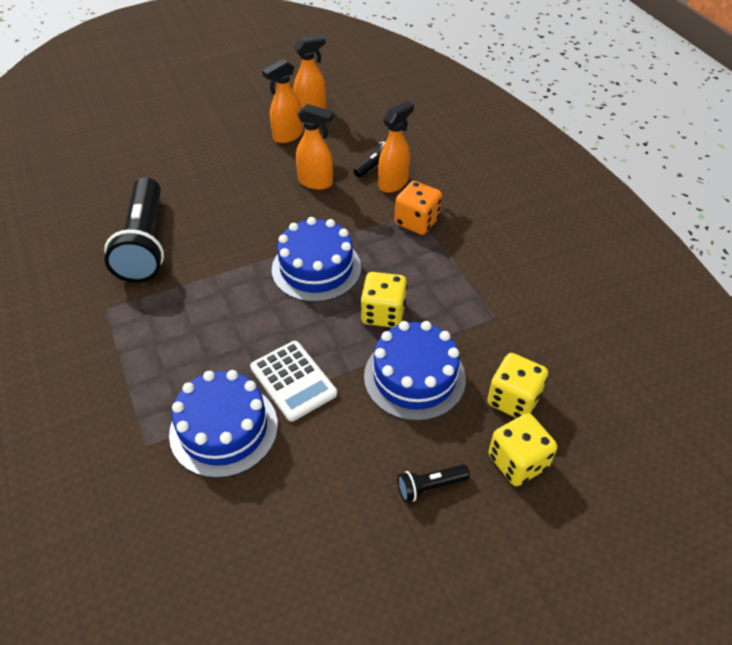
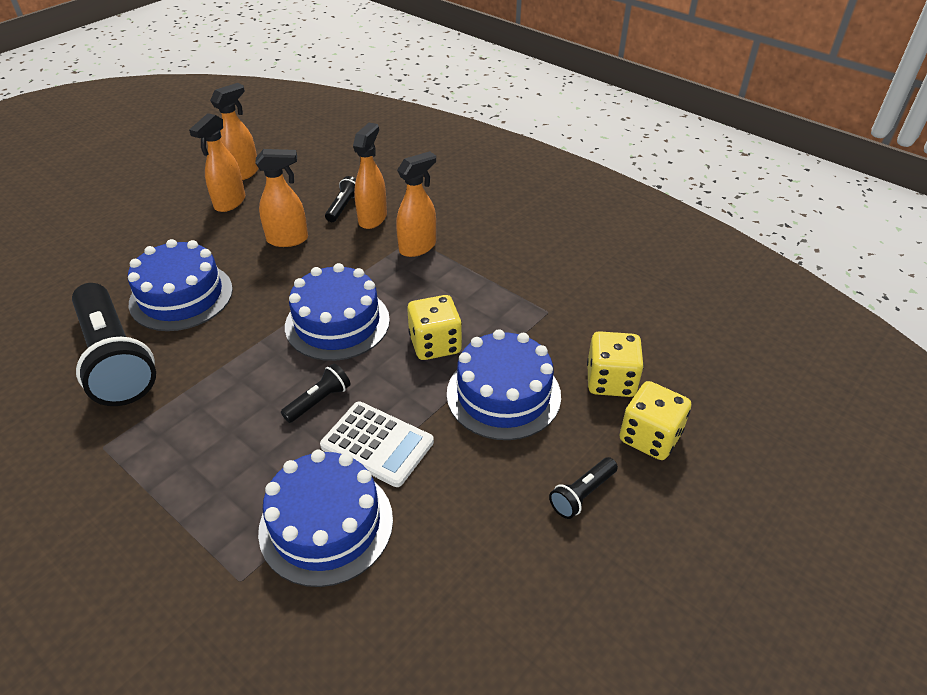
camera: 25 degrees left, 5 degrees down
orange dice [395,181,442,235] -> orange spray bottle [396,151,436,257]
none -> blue cake [128,239,233,331]
none -> black flashlight [281,364,350,423]

